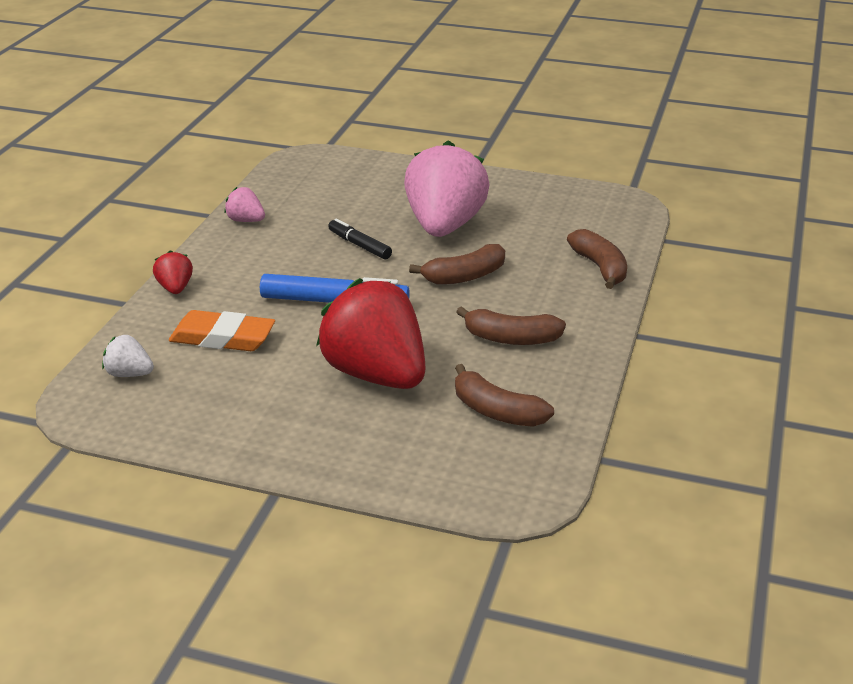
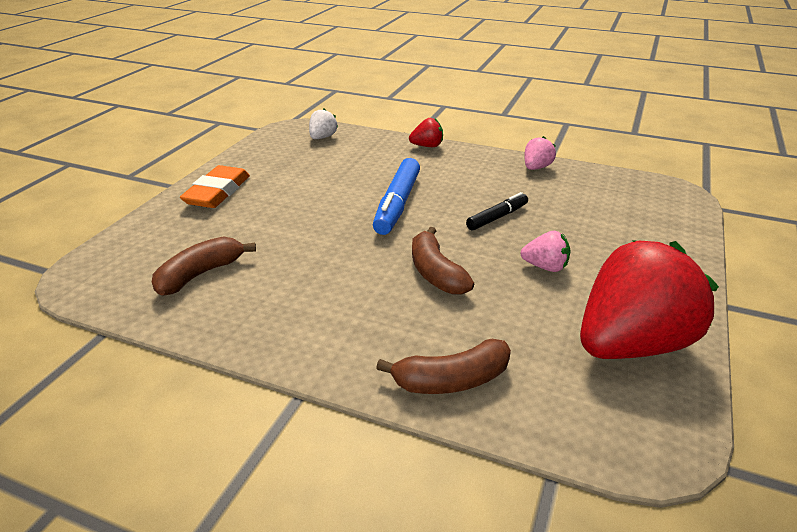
camera: 95 degrees right, 0 degrees up
orange eraser [169,310,275,351] -> orange eraser moved to [180,165,250,208]
red strawberry [316,278,425,389] -> red strawberry moved to [580,240,719,359]
pink strawberry [404,140,490,237] -> pink strawberry [521,231,570,272], size x0.42
brown banana [456,306,566,345] -> none

